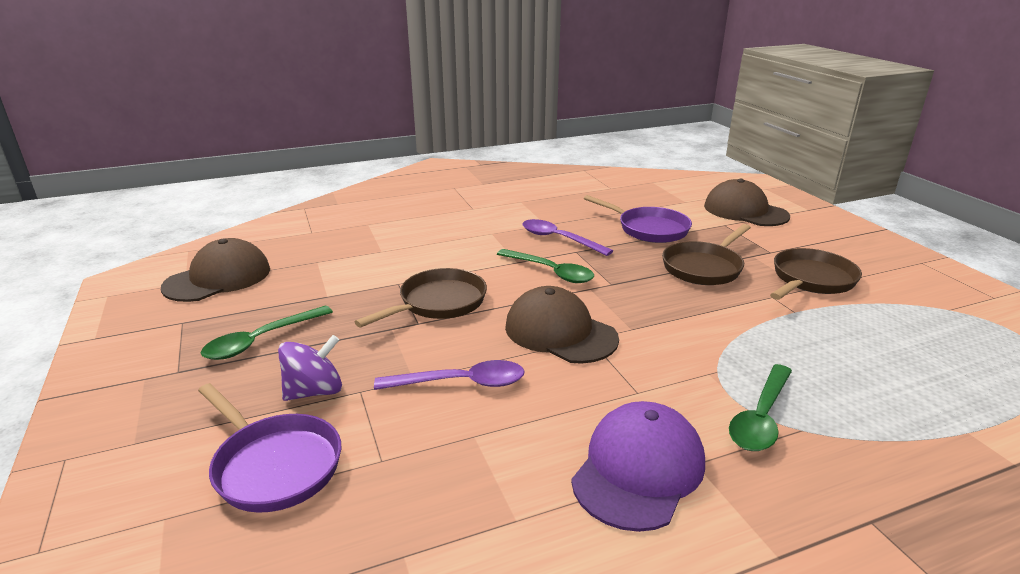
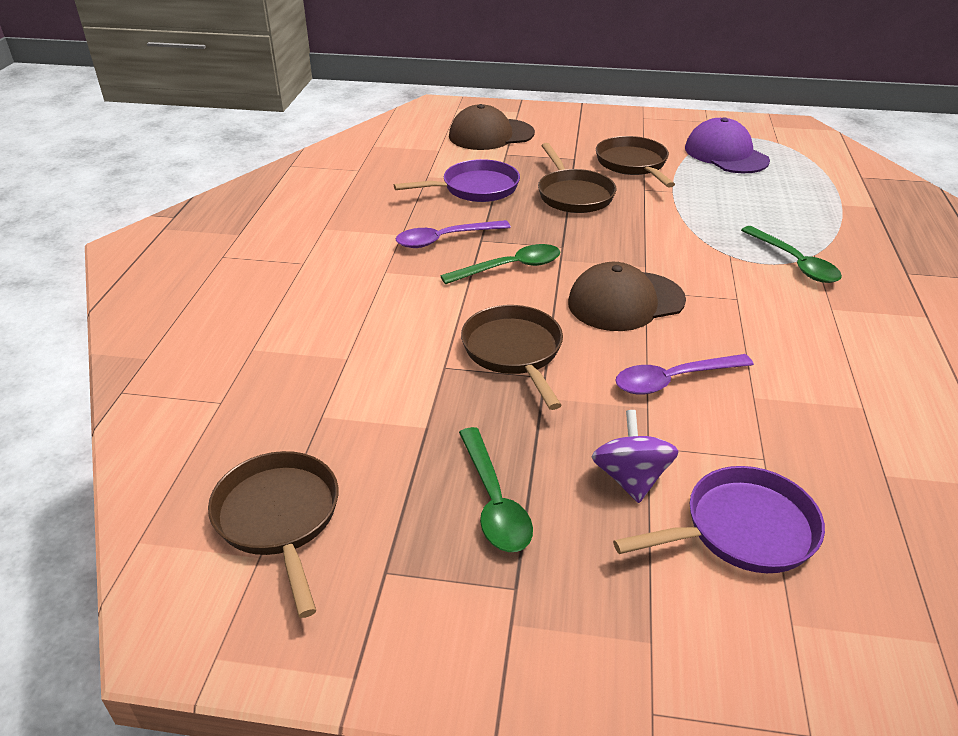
camera: 60 degrees left, 10 degrees up
brown cap [161,238,270,302] -> brown pan [208,451,338,618]
purple spoon [374,360,525,390] -> purple spoon turned 135 degrees counterclockwise [615,354,754,395]
purple cap [571,401,705,532] -> purple cap moved to [685,117,770,173]

